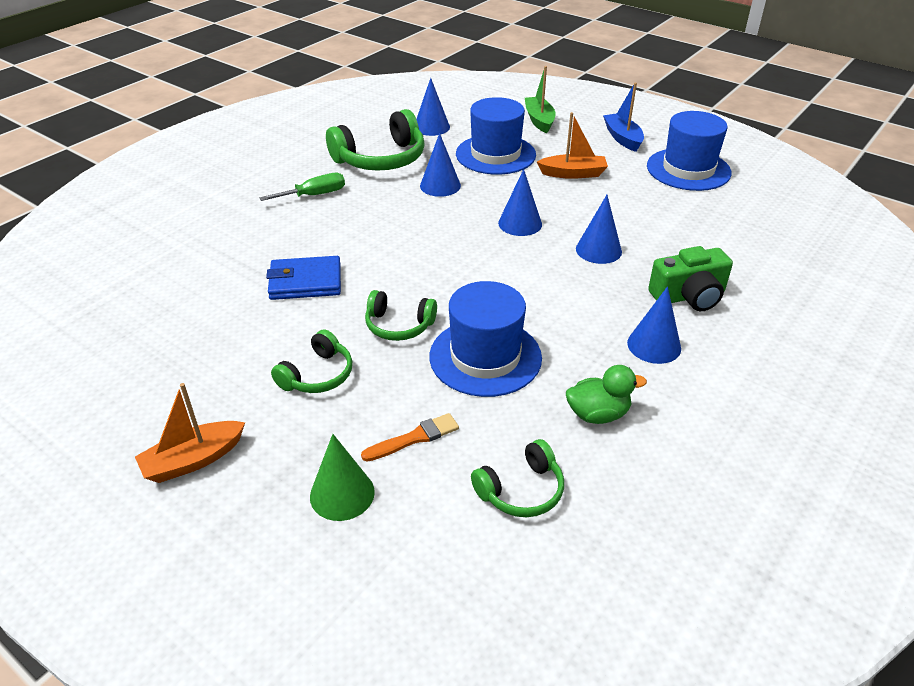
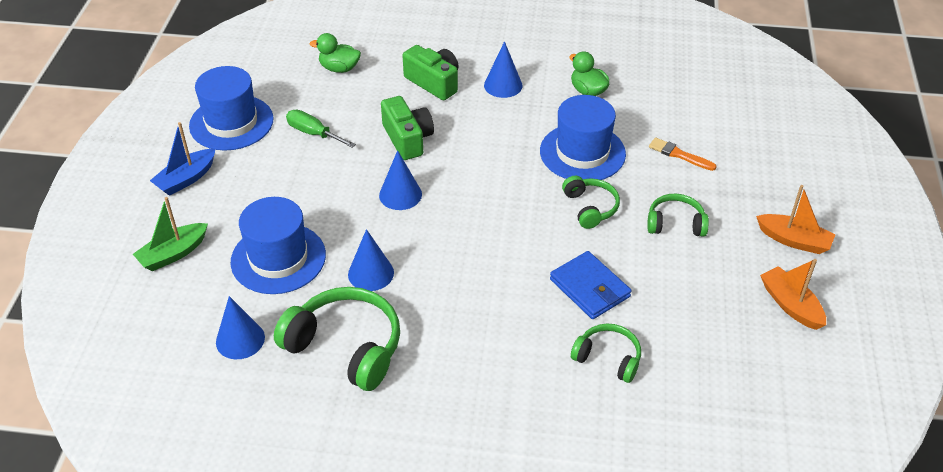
camera: 120 degrees left, 5 degrees up
green screwdriver [260,173,345,201] -> green screwdriver moved to [286,110,356,148]
green cone [310,434,375,521] -> none
green headphones [471,439,564,517] -> green headphones moved to [571,324,641,383]
orange boat [537,112,608,179] -> orange boat moved to [760,259,826,330]
blue cone [576,195,622,264] -> green camera [381,96,434,160]
none -> green duck [310,33,361,73]

